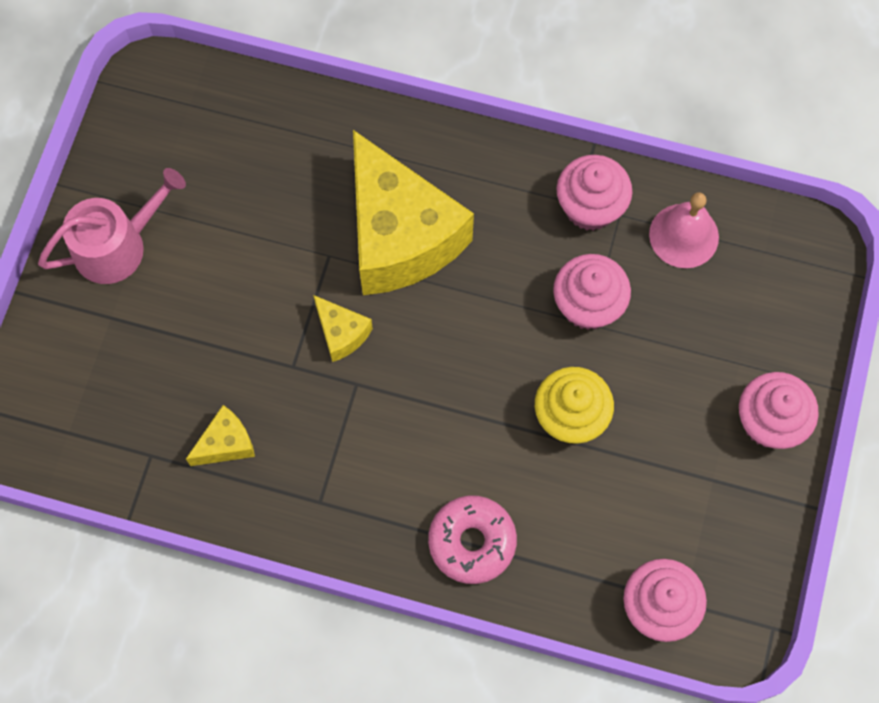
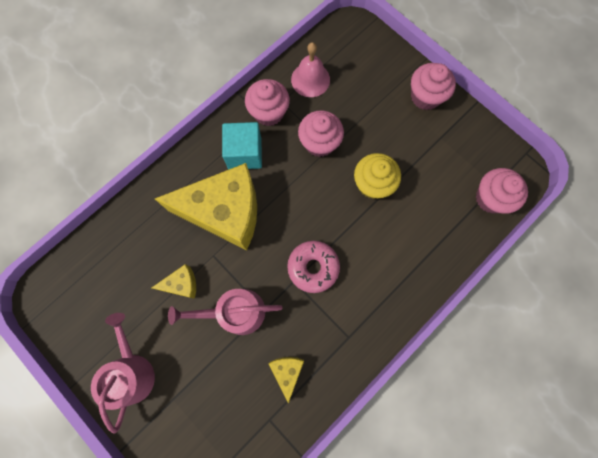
camera: 60 degrees left, 5 degrees up
yellow cheese [313,295,373,362] -> yellow cheese moved to [152,264,196,299]
pink donut [428,495,517,584] -> pink donut moved to [287,241,340,293]
none -> pink watering can [168,289,283,335]
none -> turquoise cube [222,122,262,169]

